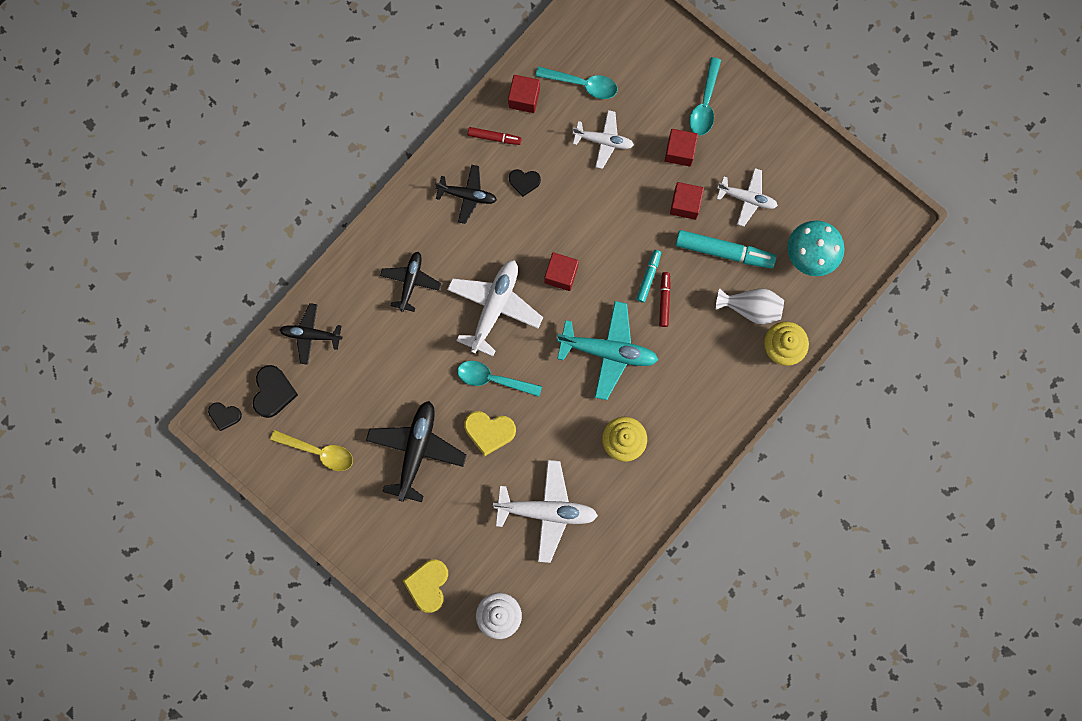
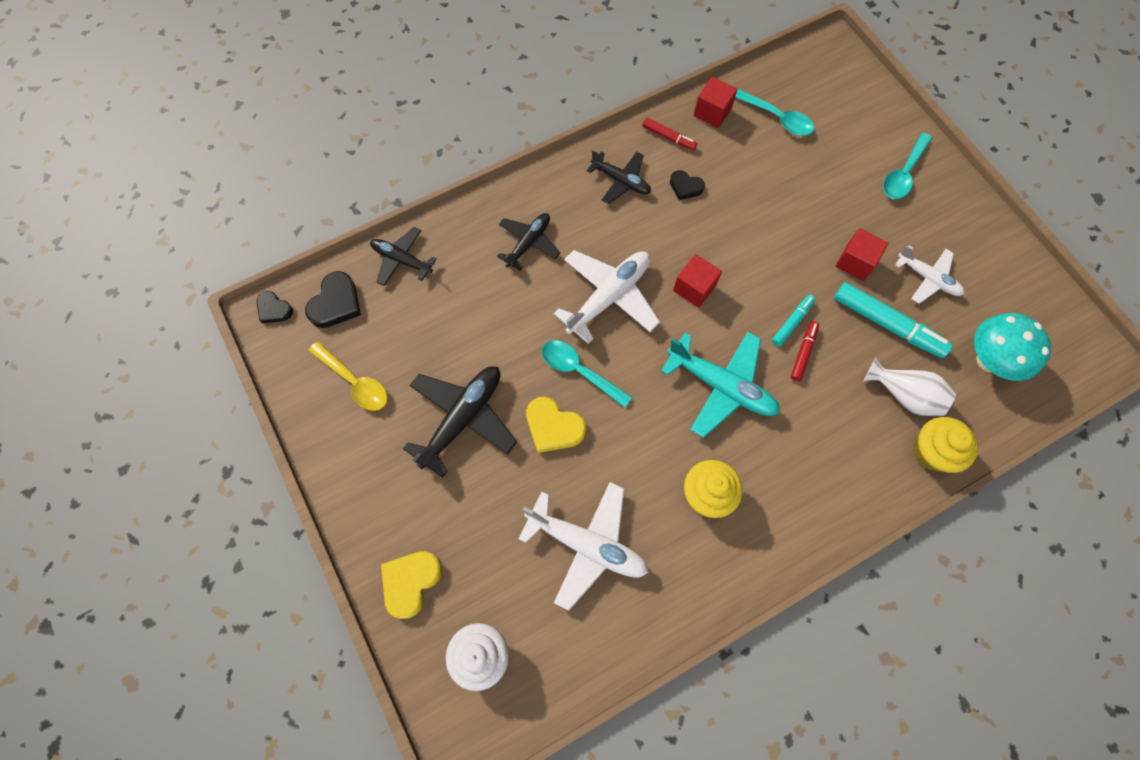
camera: 20 degrees right, 10 degrees down
white plane [573,110,634,169] -> none
red cube [665,129,698,167] -> none

